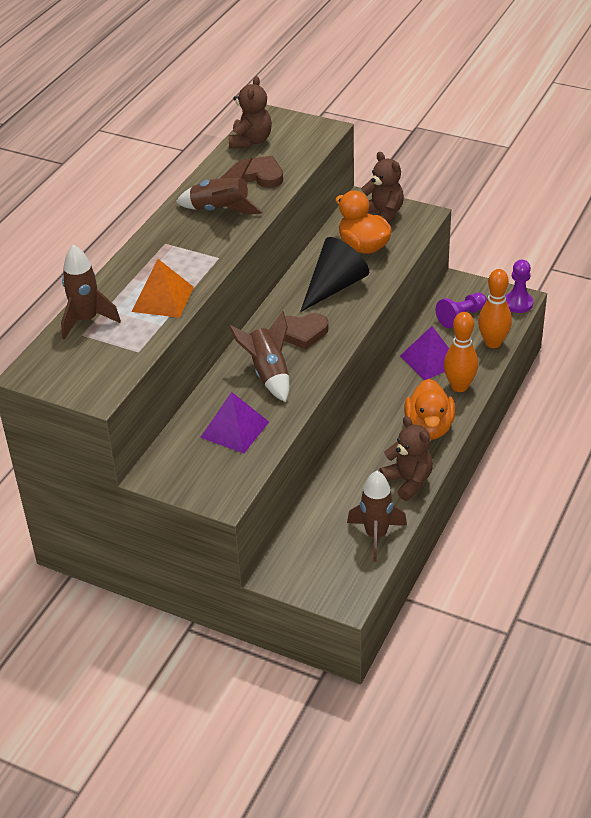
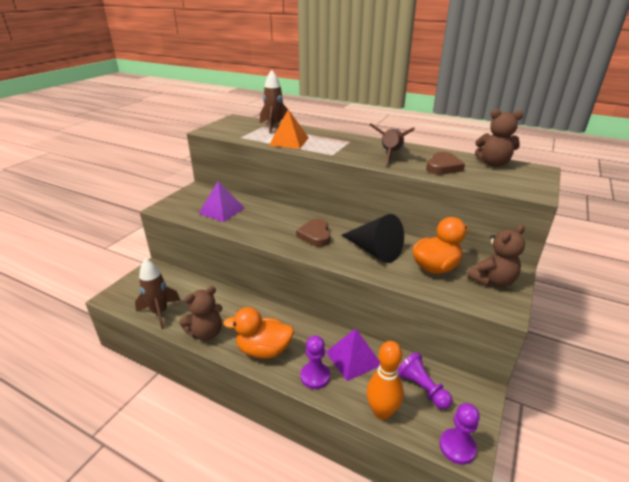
camera: 90 degrees right, 10 degrees down
brown rocket [228,311,289,402] -> none
orange bowling pin [444,312,478,392] -> purple pawn [300,335,330,389]

